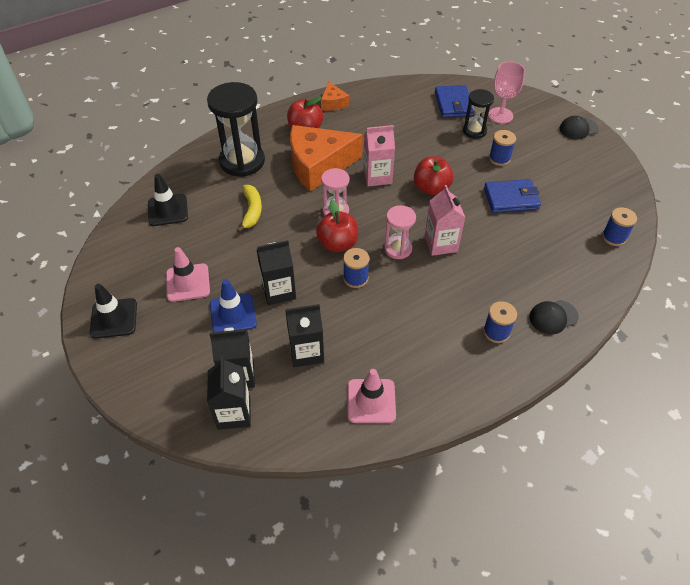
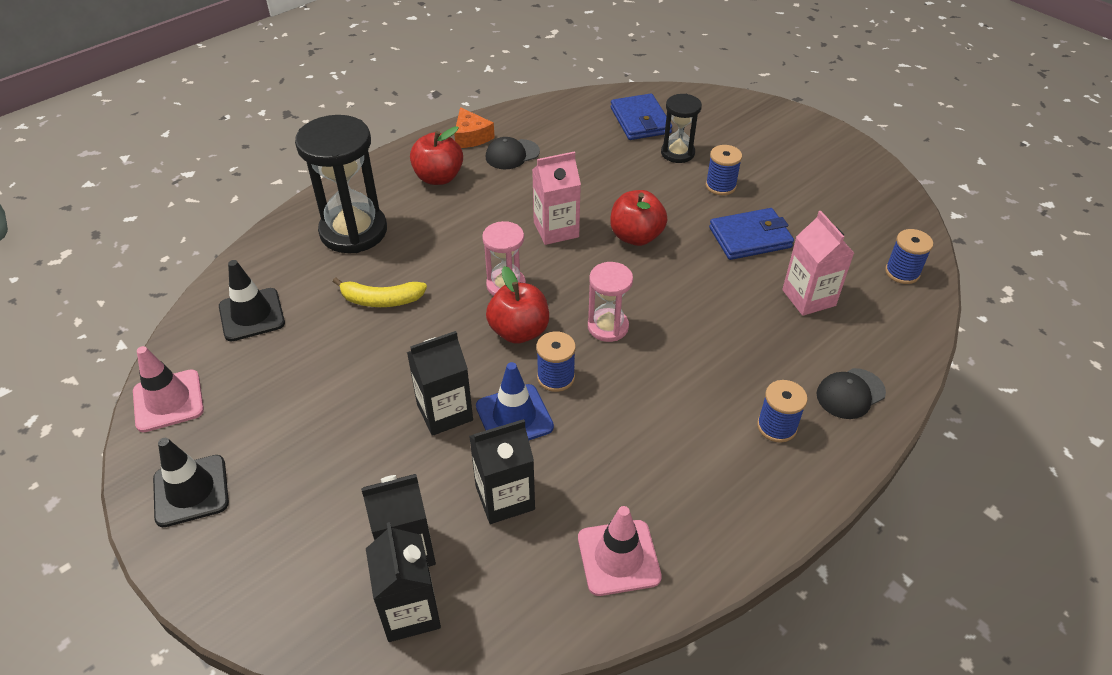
camera: 10 degrees left, 5 degrees down
pink traffic cone [166,247,210,302] -> pink traffic cone moved to [133,346,204,432]
blue traffic cone [210,279,257,332] -> blue traffic cone moved to [476,362,554,440]
yellow banana [237,185,262,233] -> yellow banana turned 105 degrees clockwise [333,278,427,307]
orange cheese [290,125,363,191] -> none
pink carton [425,185,465,256] -> pink carton moved to [782,211,854,316]
pink goblet [488,61,525,124] -> none
black cap [560,116,599,140] -> black cap moved to [486,137,540,169]

